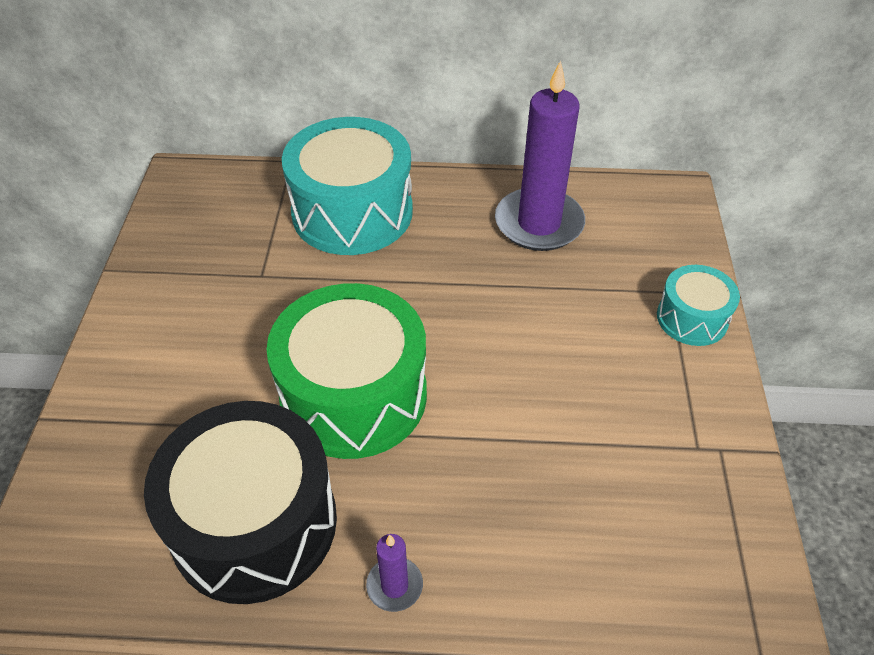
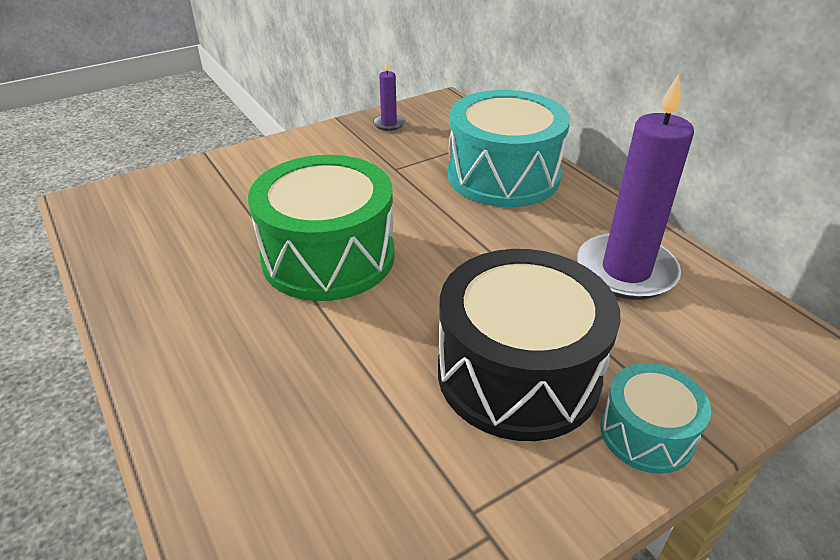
camera: 55 degrees right, 10 degrees down
black drum [144,401,337,604] -> black drum moved to [438,249,620,441]
purple candle [366,534,423,612] -> purple candle moved to [373,60,405,131]

